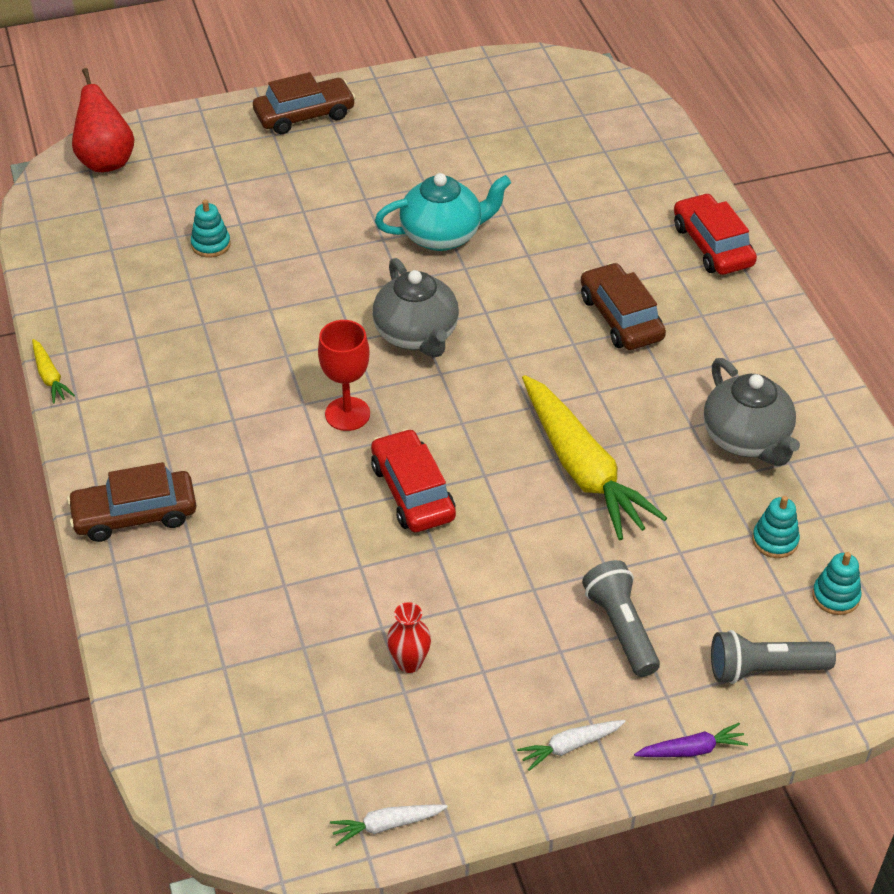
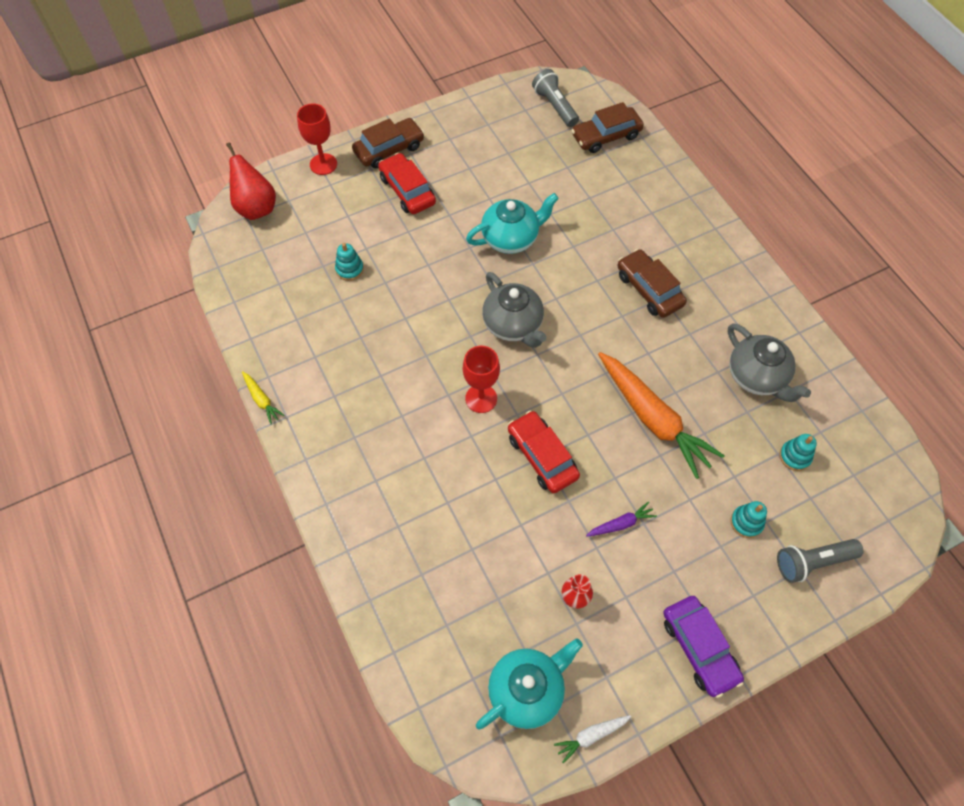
camera: 10 degrees left, 15 degrees up
brown car [67,462,196,542] -> brown car moved to [571,102,644,153]
white carrot [517,720,626,771] -> purple car [663,596,744,698]
yellow carrot [522,375,667,540] -> orange carrot [598,352,725,479]
grey flashlight [582,560,660,677] -> grey flashlight moved to [532,69,579,127]
purple carrot [634,723,748,757] -> purple carrot moved to [586,502,657,537]
red car [674,193,757,275] -> red car moved to [378,153,436,214]
turquoise stacking toy [812,552,862,615] -> turquoise stacking toy moved to [730,501,767,538]
none -> red goblet [297,103,337,175]
none -> turquoise teapot [476,638,583,730]

